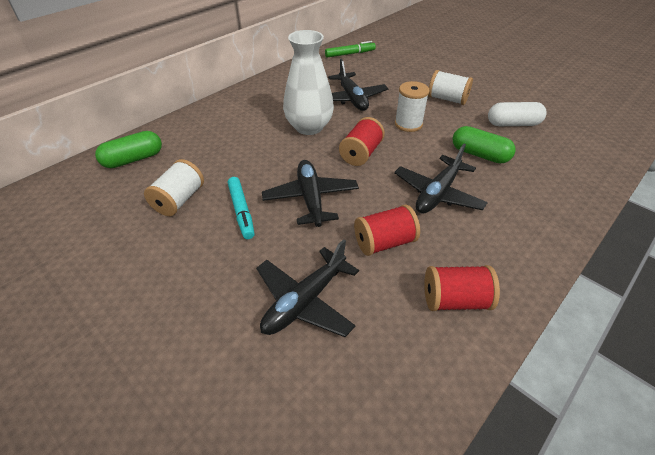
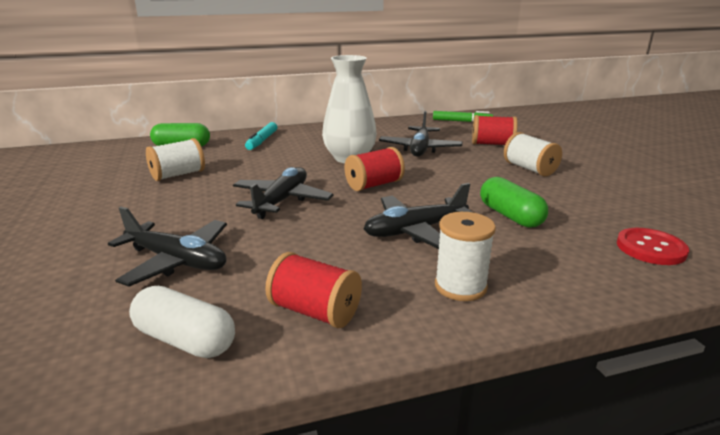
camera: 30 degrees right, 20 degrees down
turquoise marker [228,177,255,239] -> turquoise marker moved to [245,122,277,150]
black plane [256,239,359,337] -> black plane turned 135 degrees counterclockwise [108,207,227,287]
red spool [354,204,420,256] -> red spool moved to [472,115,517,145]
white spool [395,81,430,132] -> white spool moved to [435,212,496,301]
white capsule [488,102,547,126] -> white capsule moved to [129,286,235,358]
none -> red button [617,228,689,265]

